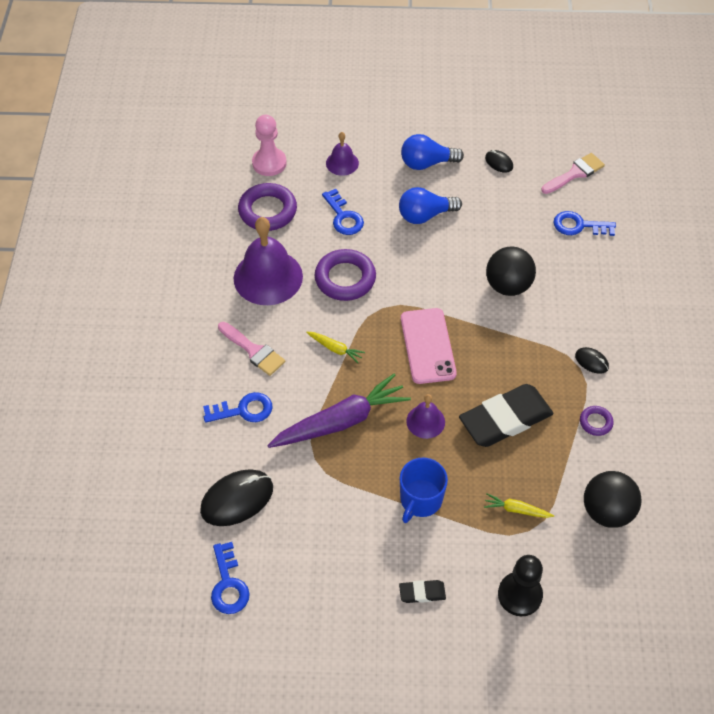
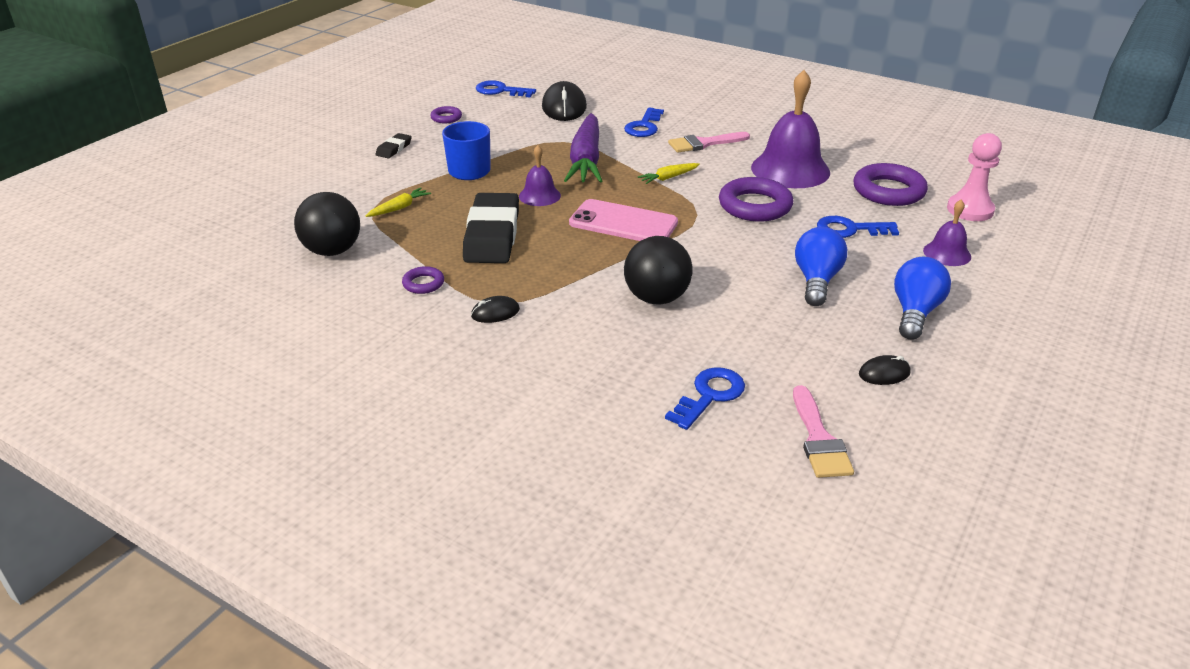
camera: 120 degrees right, 20 degrees down
black pawn [498,555,543,616] -> none
none -> purple ring [430,106,462,123]

